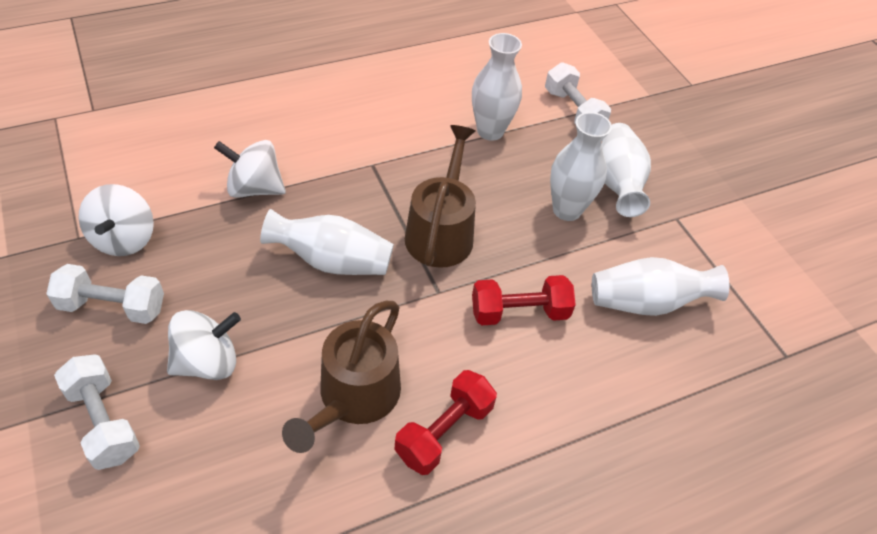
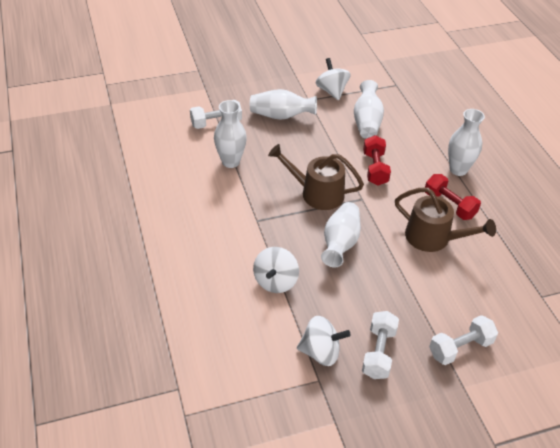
camera: 80 degrees left, 5 degrees down
white spinning top [167,310,241,380] -> white spinning top moved to [316,58,351,100]
white vase [550,112,612,221] -> white vase moved to [448,109,485,176]

